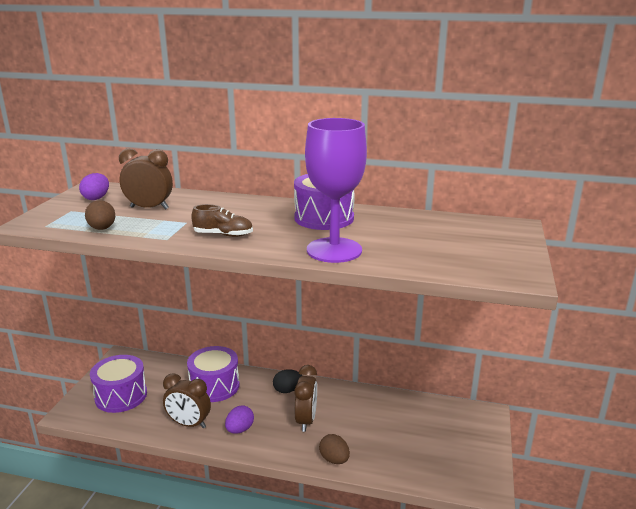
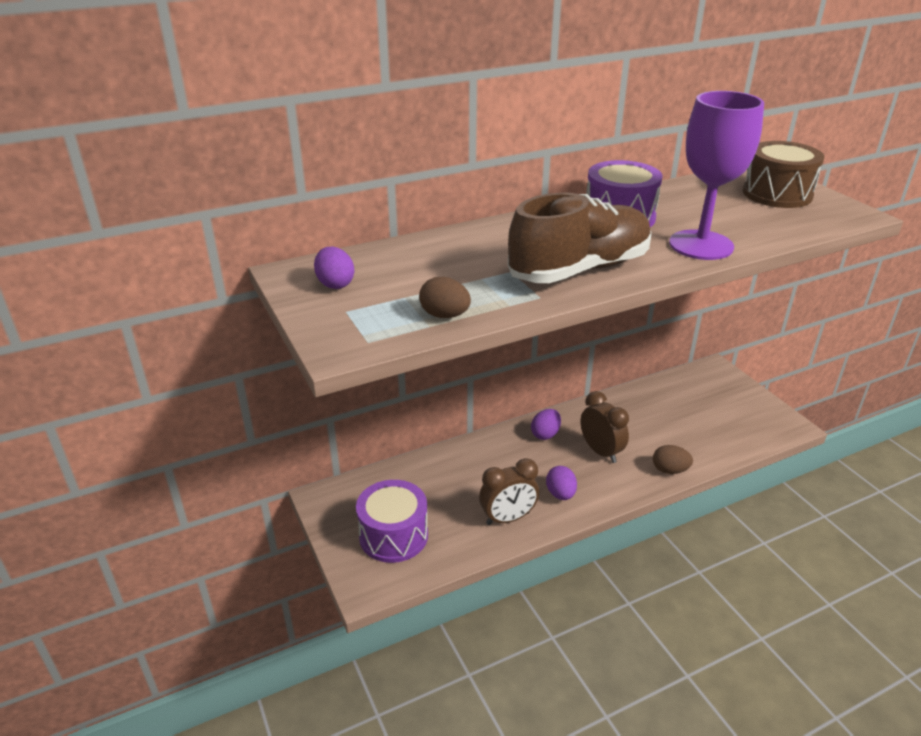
camera: 40 degrees left, 10 degrees up
brown clock [119,148,173,209] -> none
purple drum [187,346,240,402] -> none
brown shoe [191,204,253,237] -> brown shoe [508,193,652,283], size x2.18
black egg [273,369,302,393] -> purple egg [531,409,561,440]
none -> brown drum [743,141,824,208]

